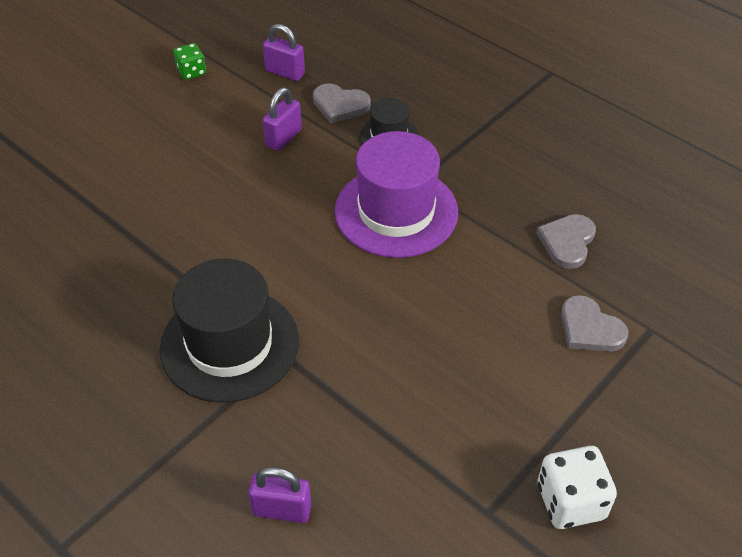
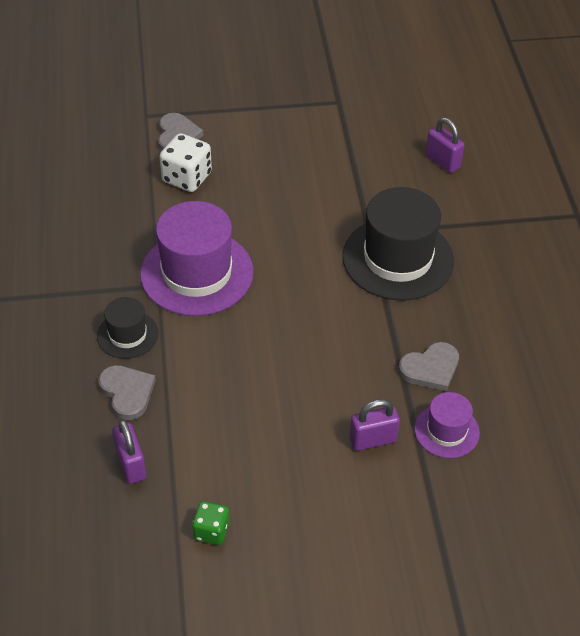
camera: 140 degrees left, 0 degrees up
purple padlock [262,88,302,151] -> purple padlock moved to [350,399,400,451]
grey heart [536,214,596,269] -> grey heart moved to [398,342,459,391]
white dice [538,446,617,529] -> white dice moved to [159,133,212,192]
none -> purple hat [414,392,480,458]

